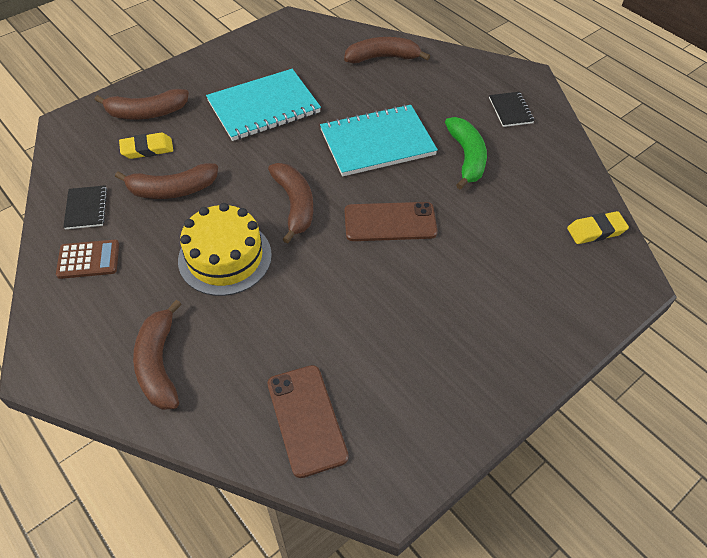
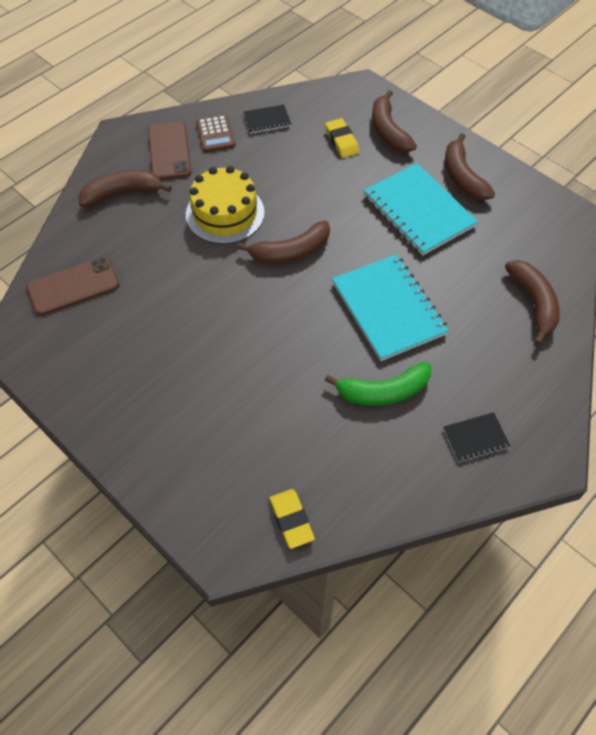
camera: 85 degrees right, 5 degrees up
brown banana [115,163,218,199] -> brown banana moved to [445,133,495,201]
brown phone [345,202,437,241] -> brown phone moved to [148,122,191,180]

